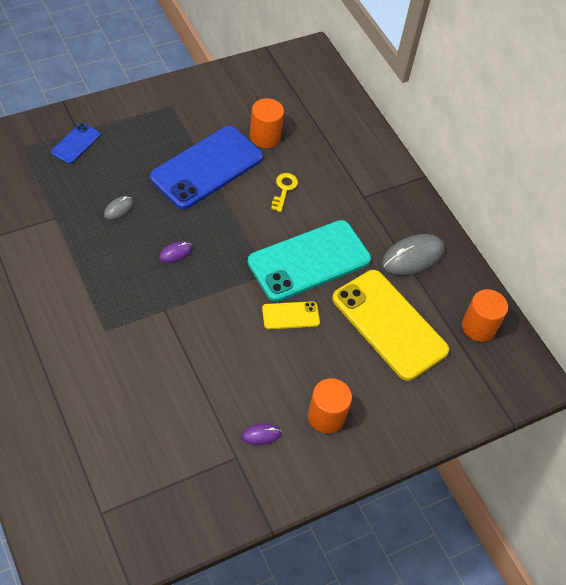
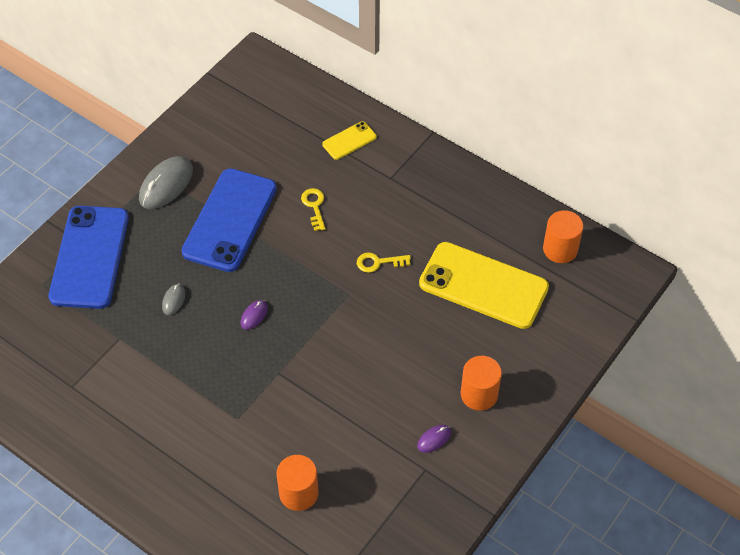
camera: 20 degrees left, 0 degrees up
blue phone [51,123,100,164] -> blue phone [49,206,129,309], size x2.17
turquoise phone [247,220,371,302] -> yellow key [357,252,411,273]
orange cylinder [250,98,284,148] -> orange cylinder moved to [276,455,319,511]
yellow phone [262,301,320,329] -> yellow phone moved to [322,121,377,160]
grey mouse [382,234,445,275] -> grey mouse moved to [139,156,193,209]

